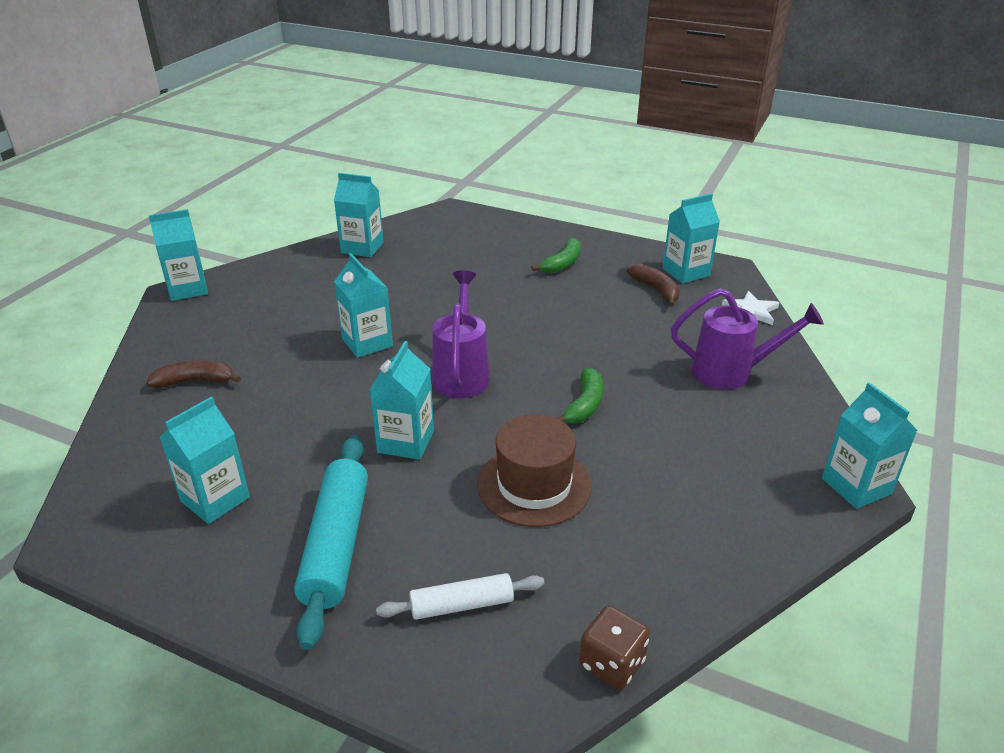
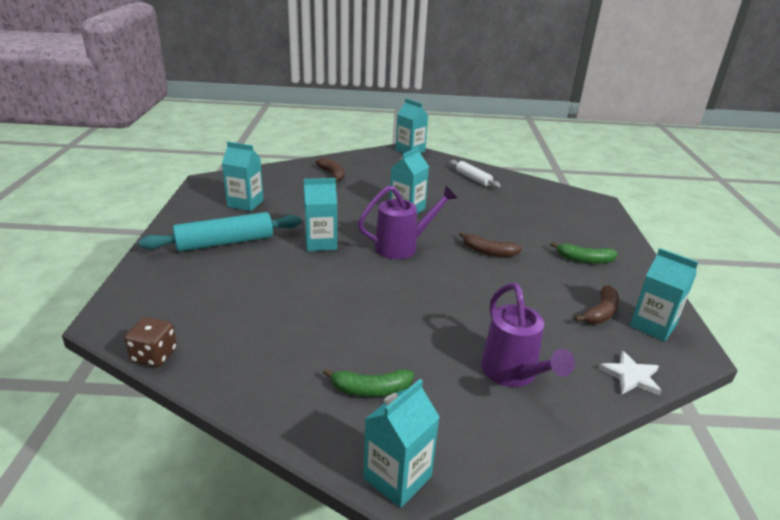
camera: 65 degrees right, 5 degrees down
turquoise carton [334,173,384,257] -> none
white rolling pin [376,573,545,620] -> white rolling pin moved to [450,160,501,188]
brown hat [477,414,592,527] -> none
green banana [556,367,603,423] -> green banana moved to [323,368,414,397]
none -> brown banana [459,232,522,257]

